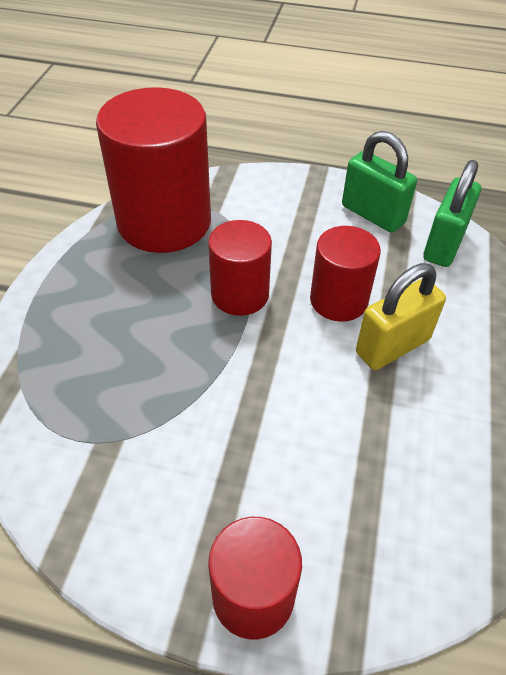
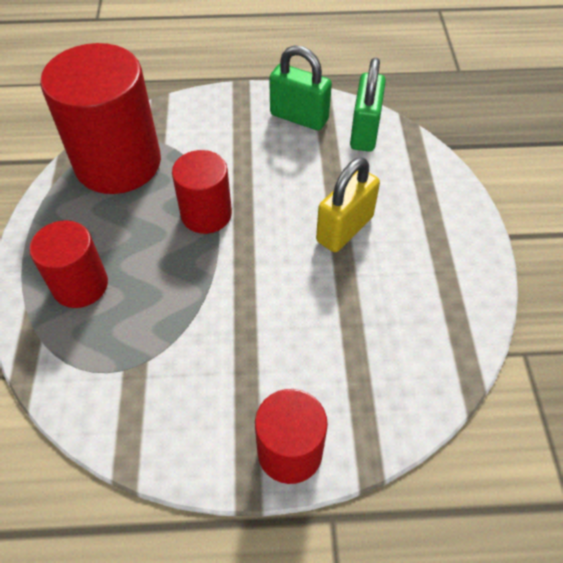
camera: 15 degrees left, 5 degrees up
red cylinder [310,226,381,322] -> red cylinder moved to [29,220,108,308]

